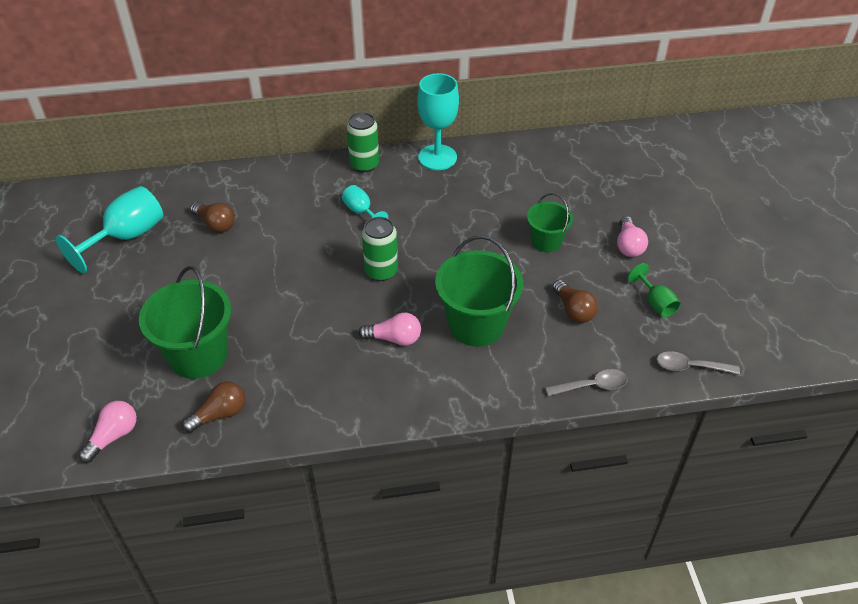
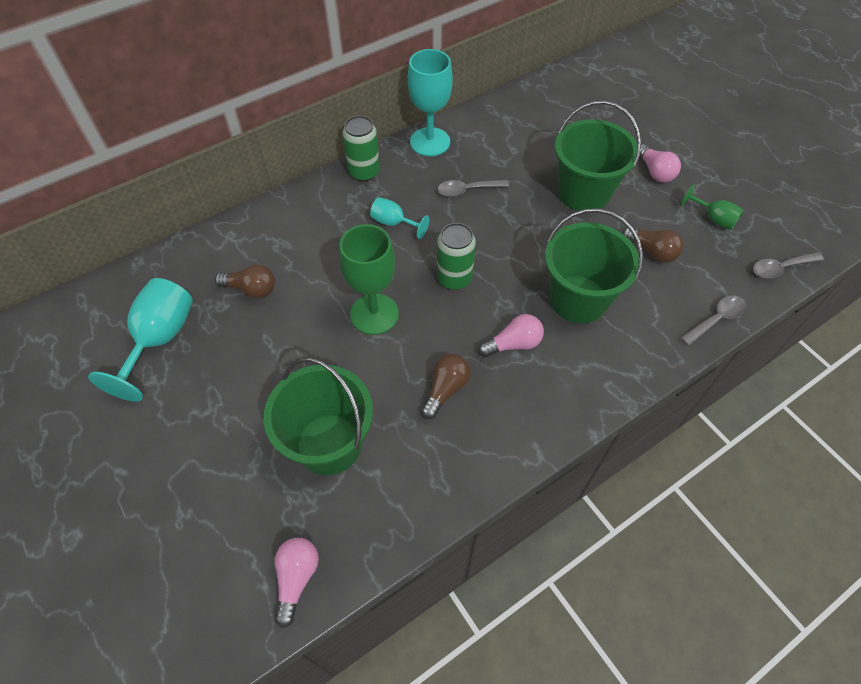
camera: 25 degrees left, 10 degrees up
brown light bulb [182,382,245,433] -> brown light bulb moved to [421,354,470,419]
green bucket [527,193,573,253] -> green bucket [555,101,641,211], size x1.72
none -> green goblet [339,224,399,335]
none -> grey spoon [437,180,509,197]

